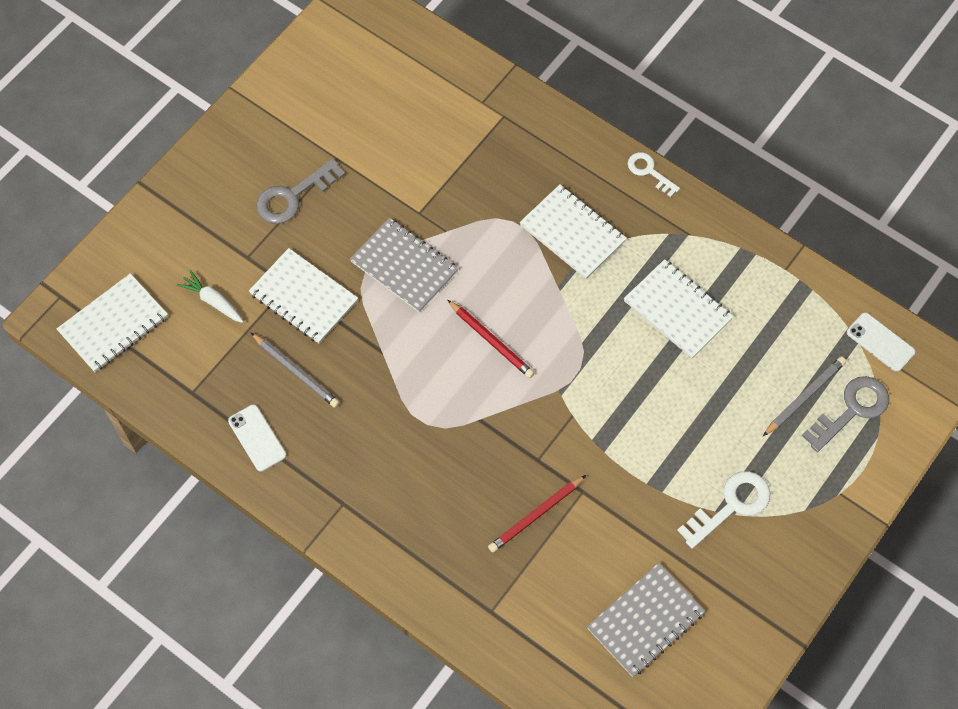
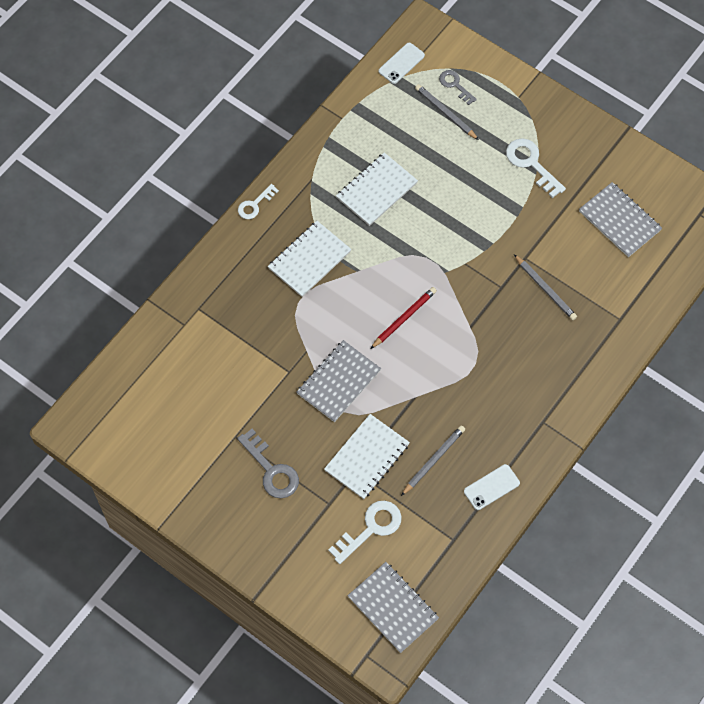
camera: 90 degrees left, 0 degrees up
white notebook [57,273,168,372] -> grey notebook [348,562,439,653]
white carrot [177,270,244,323] -> white key [328,501,402,564]
red pencil [488,475,586,553] -> grey pencil [514,254,577,320]
grey key [802,376,889,452] -> grey key [439,70,477,105], size x0.63

